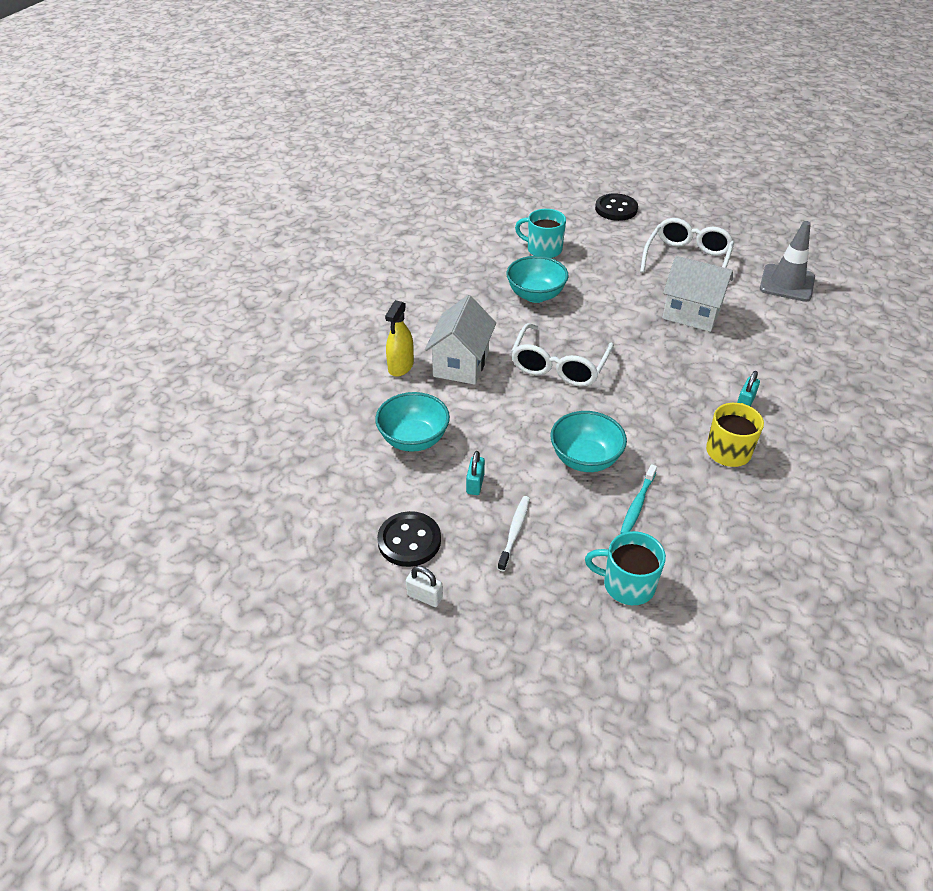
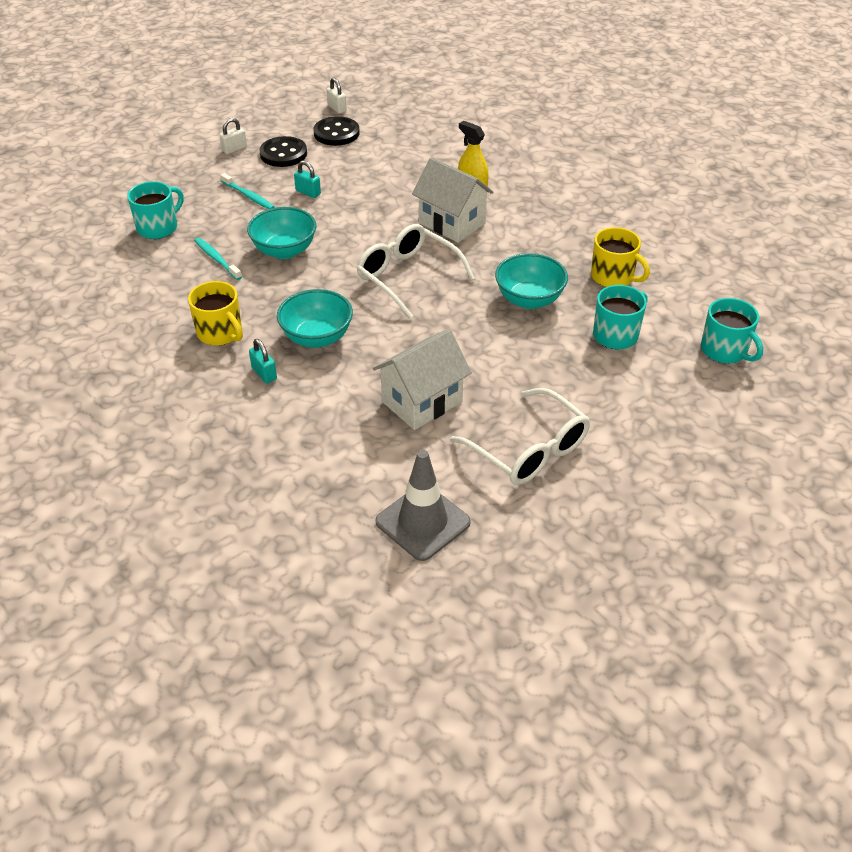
camera: 115 degrees right, 0 degrees up
turquoise bowl [375,392,450,452] -> turquoise bowl moved to [277,289,353,348]
white toothbrush [498,496,530,571] -> turquoise toothbrush [220,173,275,209]
black button [595,193,638,221] -> black button moved to [313,116,360,146]
none -> white padlock [326,78,347,114]
none -> yellow mug [591,227,650,287]
none -> turquoise mug [701,298,763,363]

